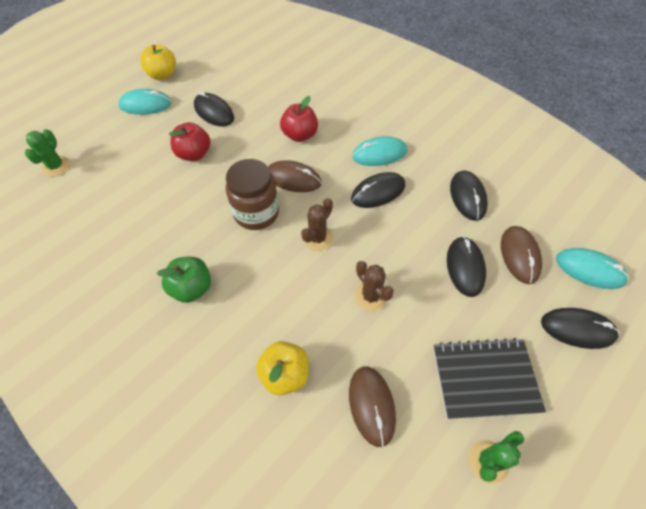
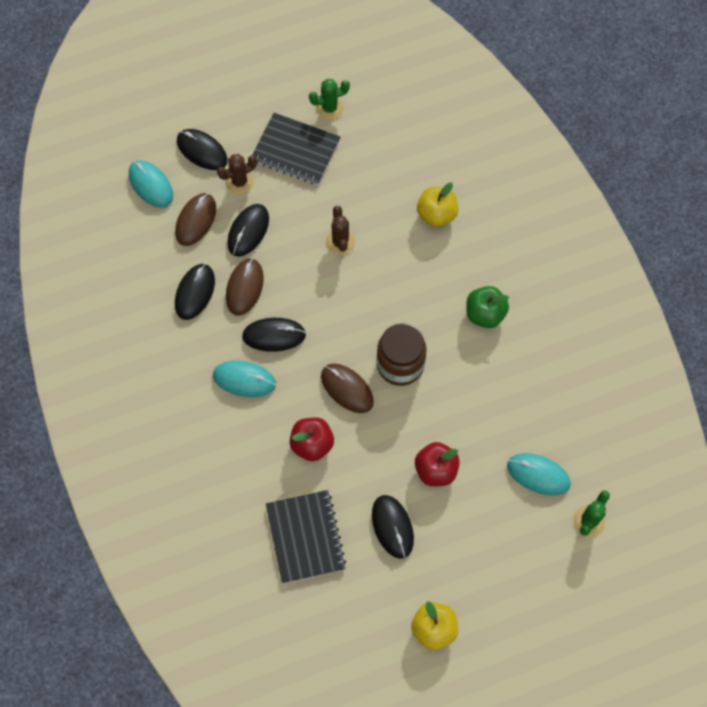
camera: 155 degrees left, 10 degrees up
turquoise mouse [118,89,171,115] -> turquoise mouse moved to [507,453,571,495]
brown cactus [301,198,333,251] -> brown cactus moved to [217,154,257,194]
brown mouse [349,366,396,447] -> brown mouse moved to [226,258,264,315]
none -> black notebook [266,490,346,583]

